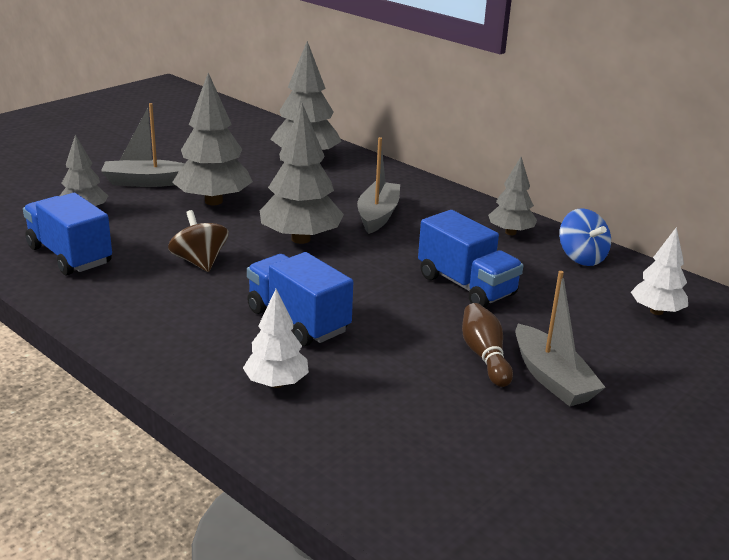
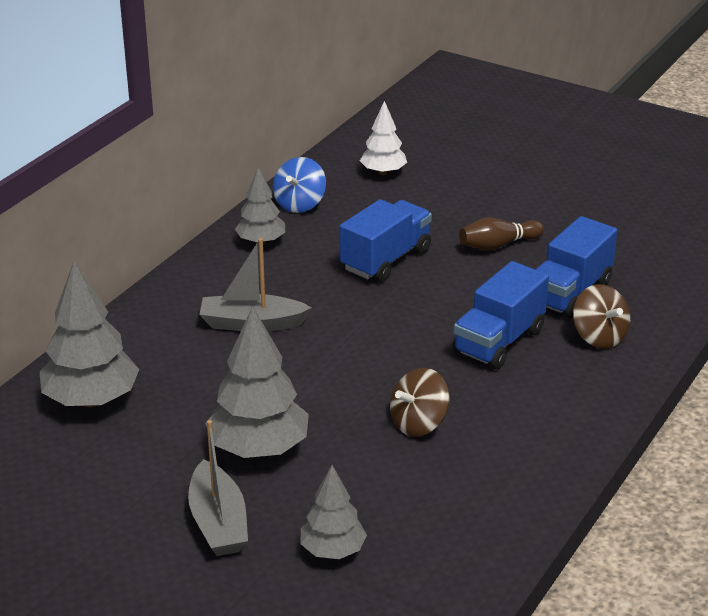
camera: 100 degrees left, 5 degrees up
blue truck [23,193,112,275] -> blue truck moved to [535,216,618,318]
white tree [243,289,309,388] -> brown spinning top [573,284,630,348]
grey tree [260,103,344,244] -> none
grey boat [515,271,606,407] -> none
blue spinning top [559,208,611,266] -> blue spinning top turned 150 degrees clockwise [273,157,326,213]

